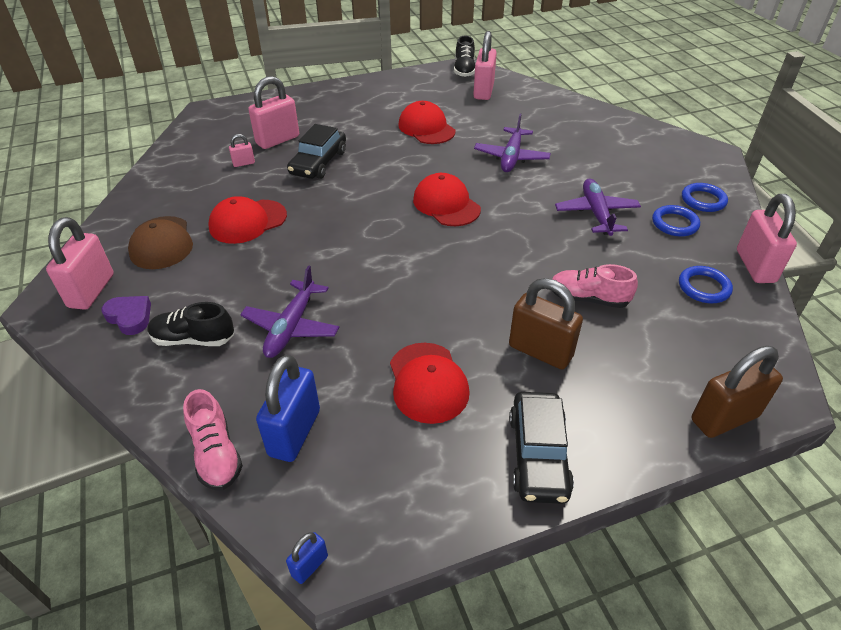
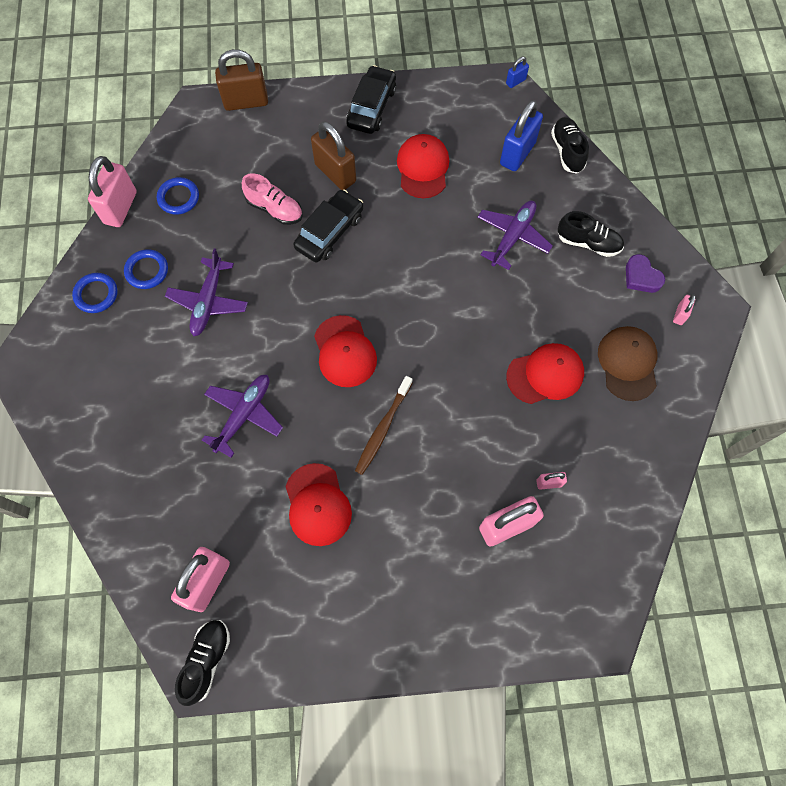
camera: 165 degrees left, 25 degrees up
pink padlock [46,217,114,310] -> pink padlock [673,294,696,325], size x0.47
pink shoe [183,389,243,490] -> black shoe [551,117,589,174]
black car [287,124,346,179] -> black car moved to [293,189,363,262]
none -> brown toothbrush [355,376,413,475]

